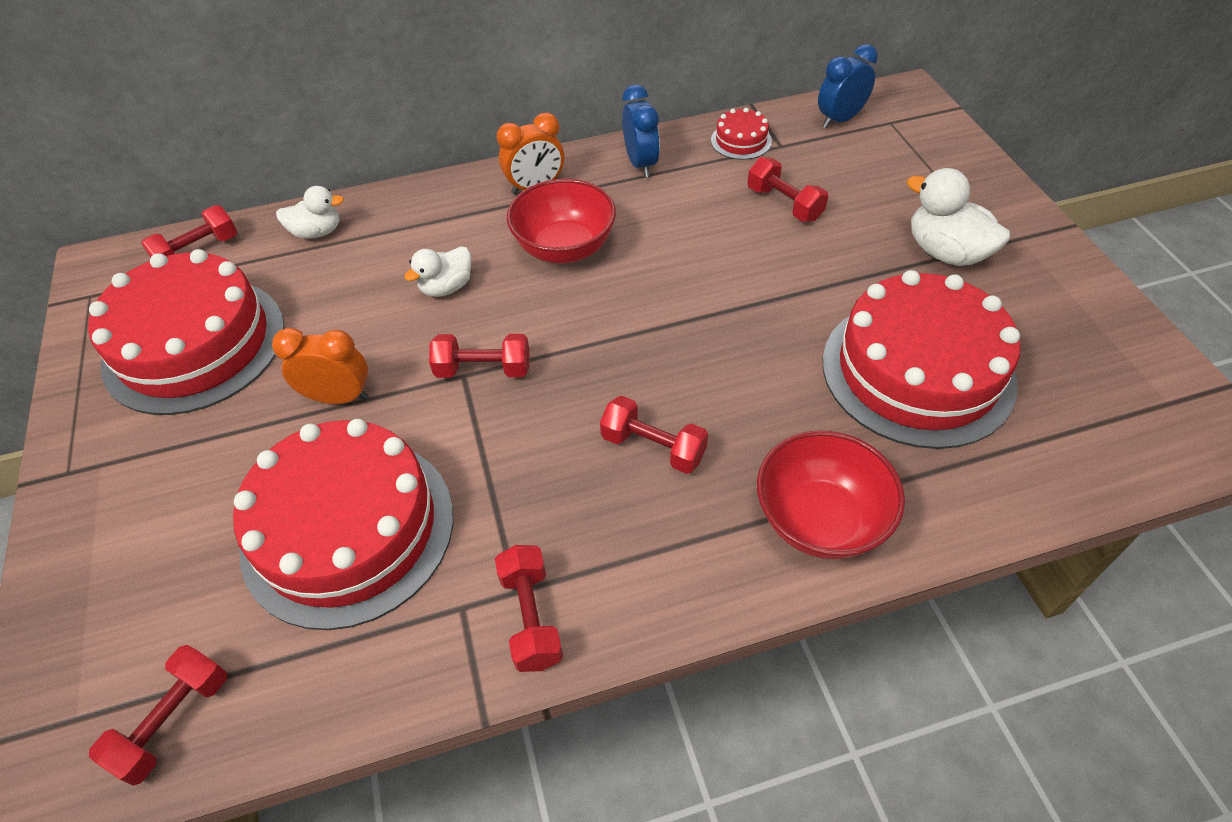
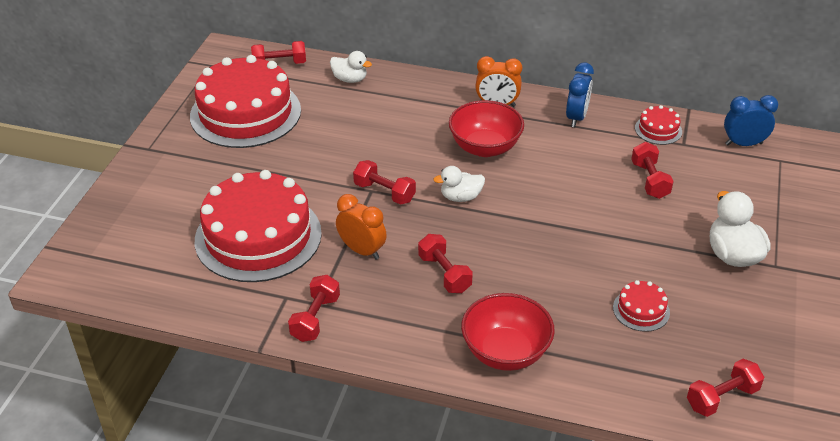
camera: 30 degrees right, 10 degrees down
red dumbbell [89,645,227,786] -> red dumbbell moved to [687,359,764,417]
orange clock [272,328,369,404] -> orange clock moved to [336,194,387,260]
white duck [404,246,471,297] -> white duck moved to [433,166,485,202]
red cake [823,270,1020,449] -> red cake [613,280,670,332], size x0.42

